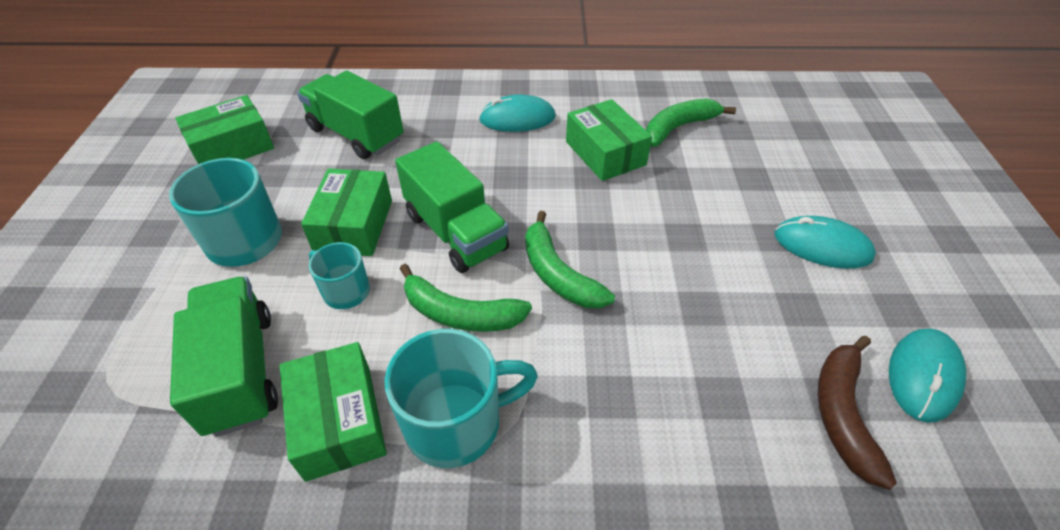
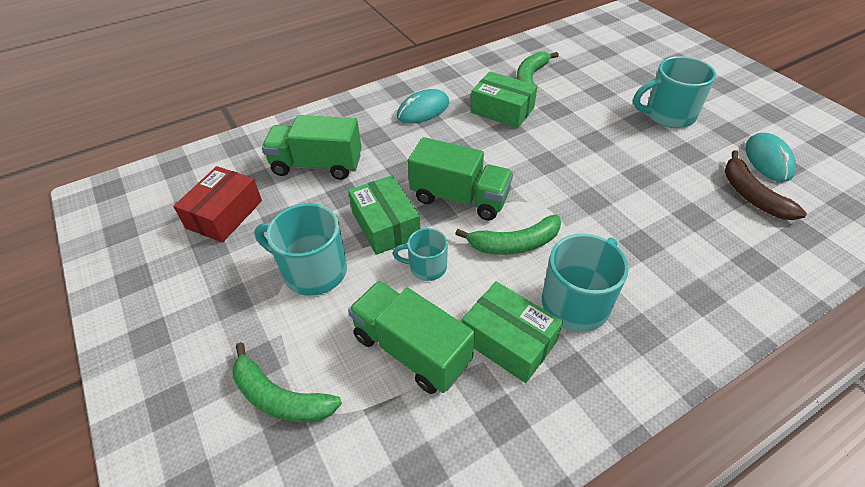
camera: 30 degrees left, 0 degrees up
green box [175,95,274,164] -> red box [173,166,262,242]
green banana [525,211,615,308] -> green banana moved to [233,342,342,423]
turquoise mouse [775,216,876,269] -> turquoise mug [633,56,716,128]

